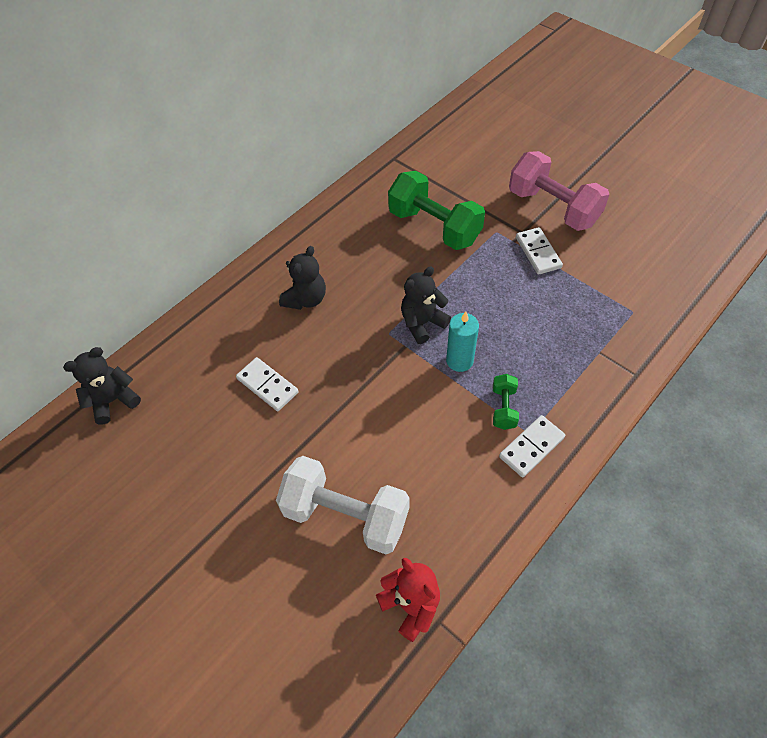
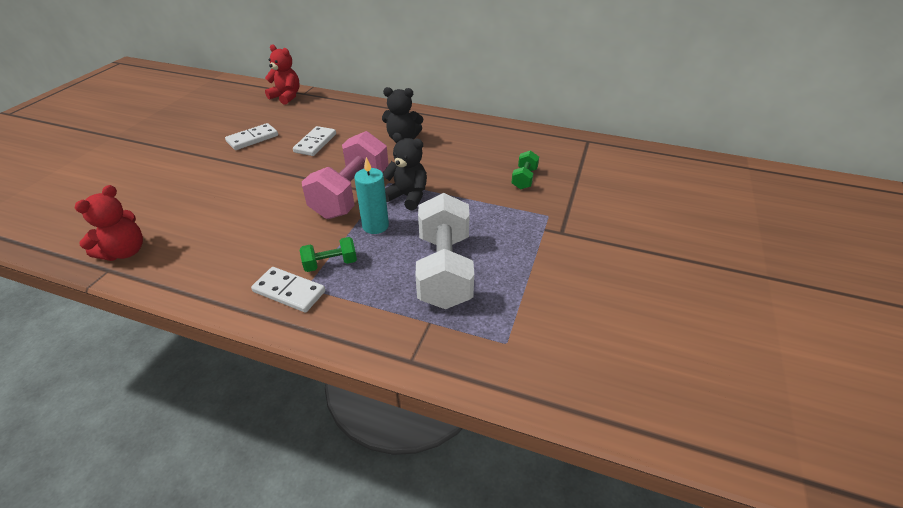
camera: 65 degrees right, 15 degrees down
black teddy bear [63,347,141,425] -> red teddy bear [265,44,300,105]
white dumbbell [276,456,409,554] -> white dumbbell moved to [415,193,474,309]
green dumbbell [388,171,485,250] -> green dumbbell [511,150,539,190], size x0.47
pink dumbbell [509,151,609,231] -> pink dumbbell moved to [302,131,389,219]
white domino [516,227,563,275] -> white domino moved to [225,123,278,150]

